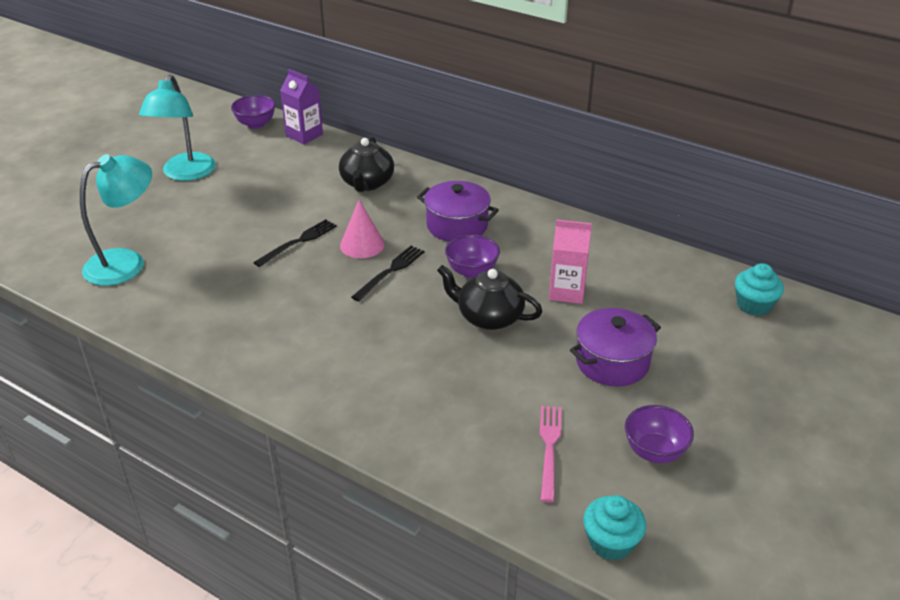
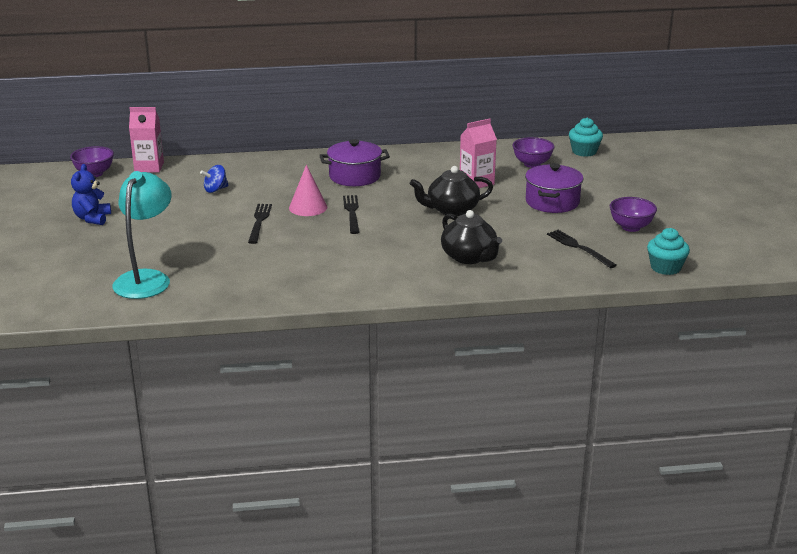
camera: 40 degrees left, 10 degrees down
turquoise lamp [139,74,216,181] -> blue teddy bear [71,164,111,225]
purple carton [280,69,323,144] -> pink carton [129,107,164,172]
black teapot [339,137,394,192] -> black teapot moved to [441,210,502,264]
purple bowl [445,235,500,278] -> purple bowl moved to [513,137,555,168]
pink fork [540,406,562,502] -> black fork [547,230,617,268]
none -> blue spinning top [200,165,229,193]

